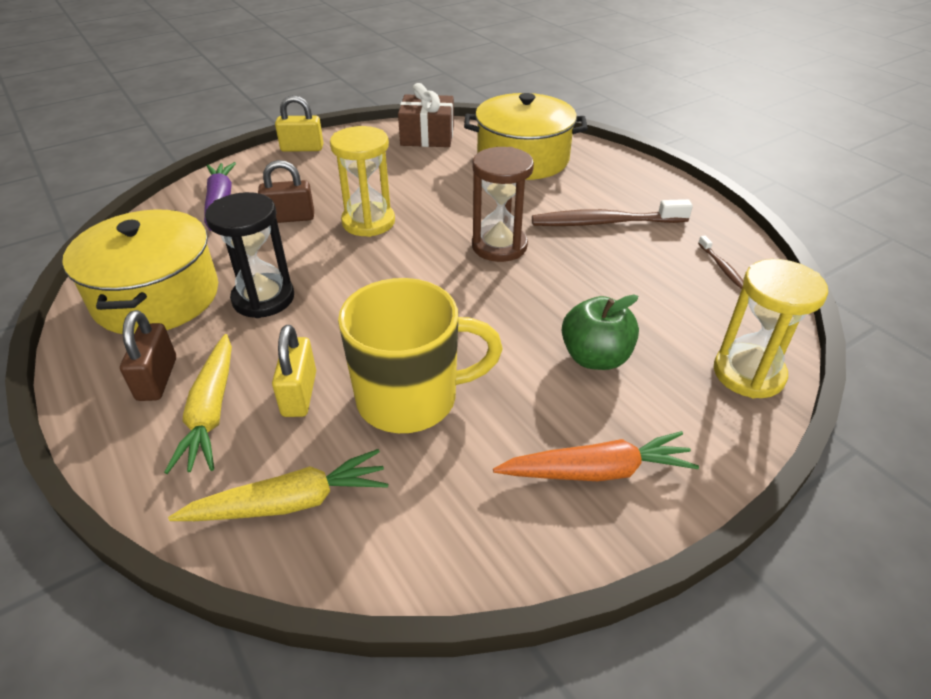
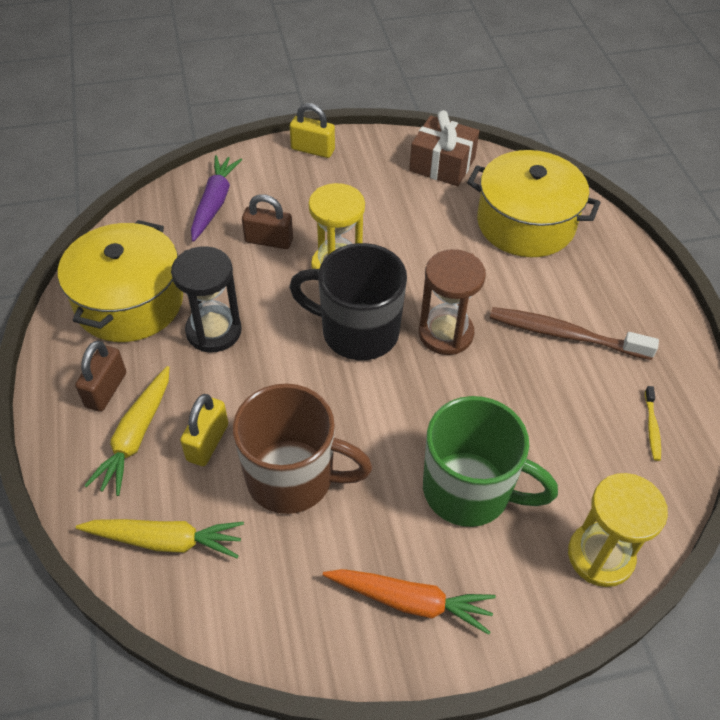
camera: 20 degrees right, 10 degrees up
yellow mug [338,278,503,433] -> brown mug [233,384,372,514]
green apple [562,294,639,370] -> green mug [423,396,558,527]
brown toothbrush [698,235,743,289] -> yellow toothbrush [645,386,661,461]
none -> black mug [289,243,407,360]

